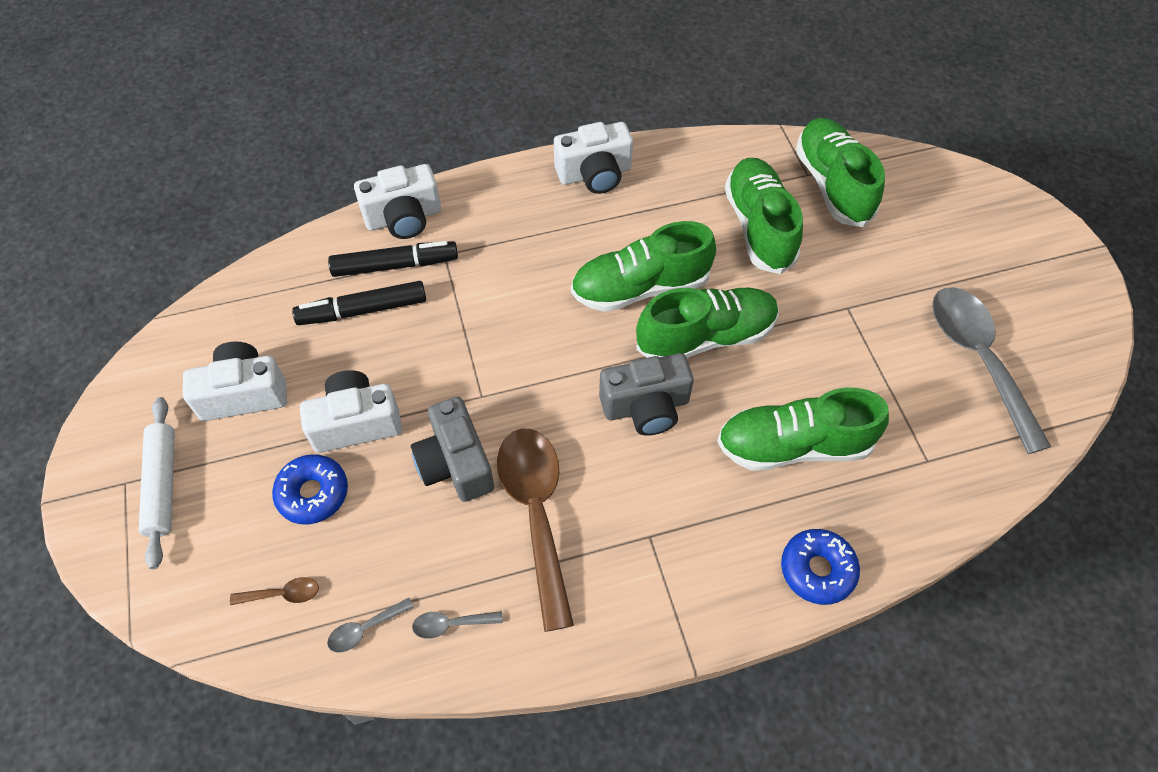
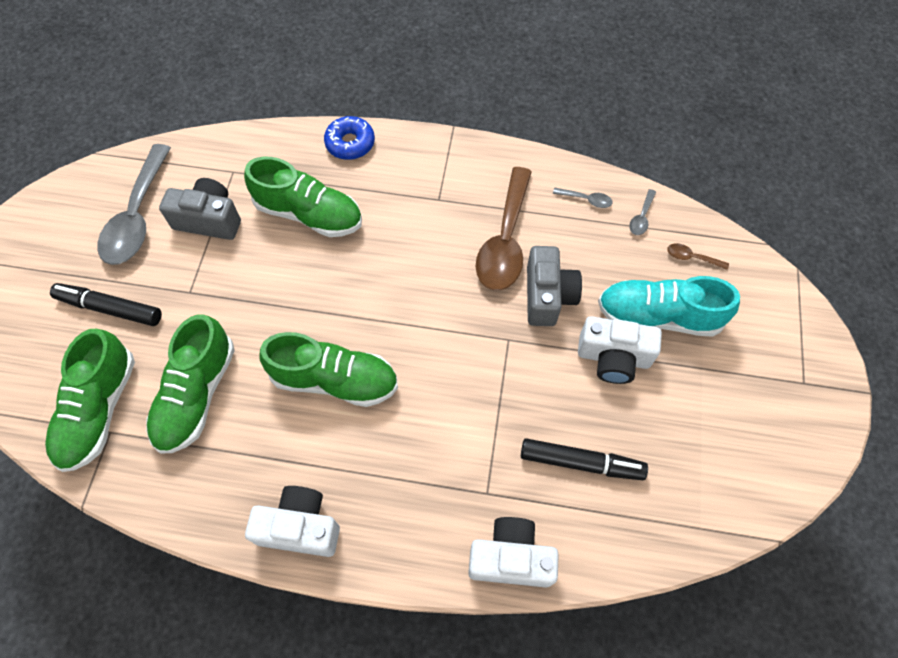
camera: 155 degrees left, 5 degrees up
white rolling pin [139,397,175,569] -> none
white camera [183,342,287,421] -> none
blue donut [272,454,348,525] -> turquoise shoe [598,276,740,337]
grey spoon [327,598,414,653] -> grey spoon turned 120 degrees clockwise [629,189,656,235]
black marker [328,241,458,277] -> black marker moved to [50,283,162,326]
grey camera [599,353,694,436] -> grey camera moved to [159,178,241,240]
green shoe [636,288,779,358] -> none

